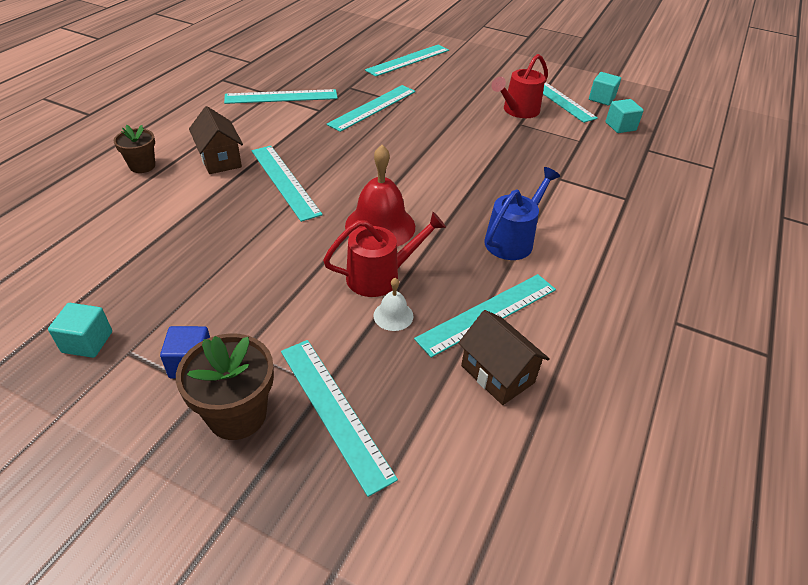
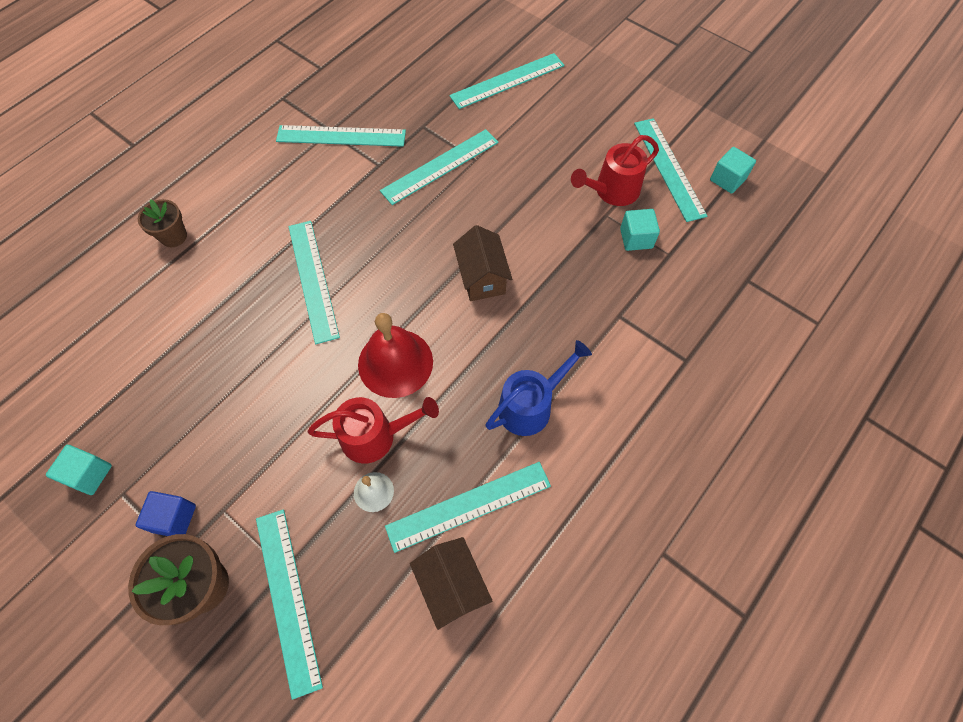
camera: 15 degrees right, 20 degrees up
brown house [189,106,243,174] -> brown house moved to [453,225,512,301]
turquoise cube [606,99,644,133] -> turquoise cube moved to [620,209,660,251]

